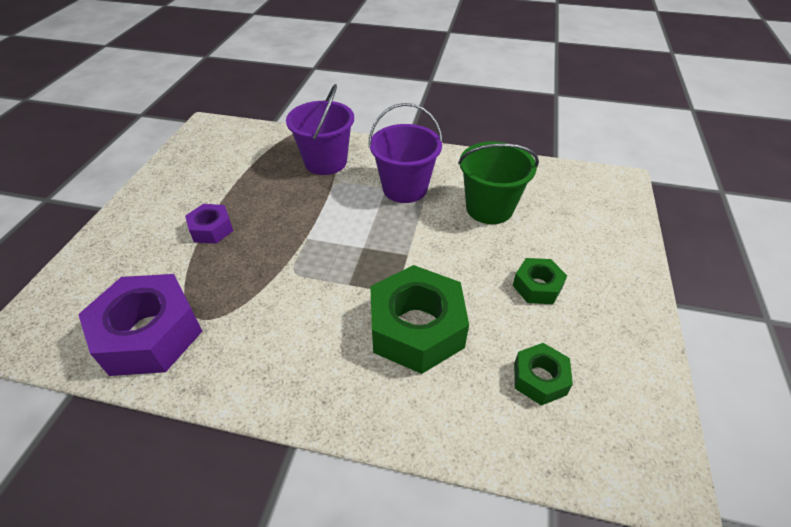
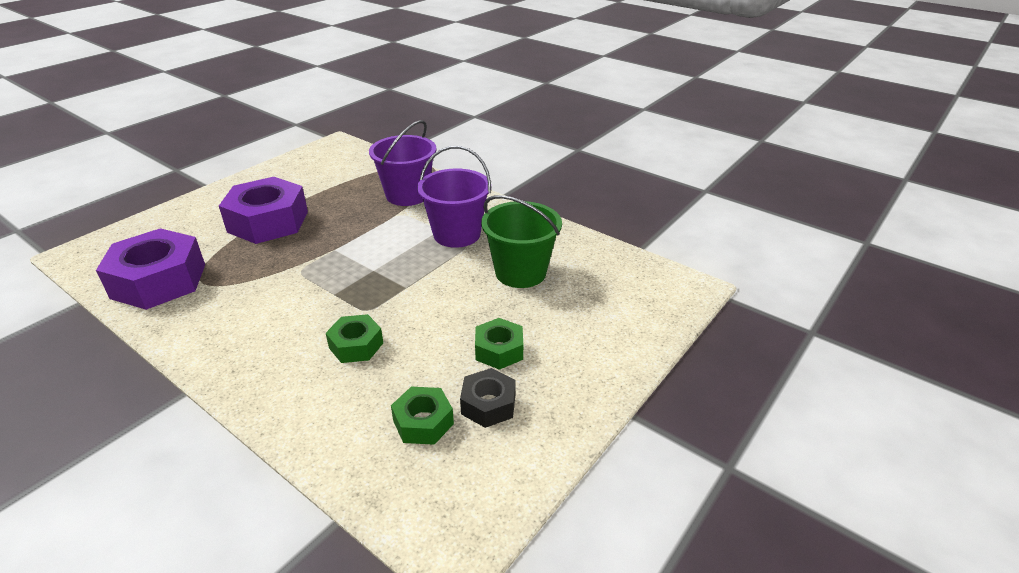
camera: 25 degrees right, 10 degrees down
purple nut [185,204,233,244] -> purple nut [219,177,308,244], size x1.92
green nut [370,265,469,374] -> green nut [326,314,383,363], size x0.52
none -> black nut [460,368,516,428]

